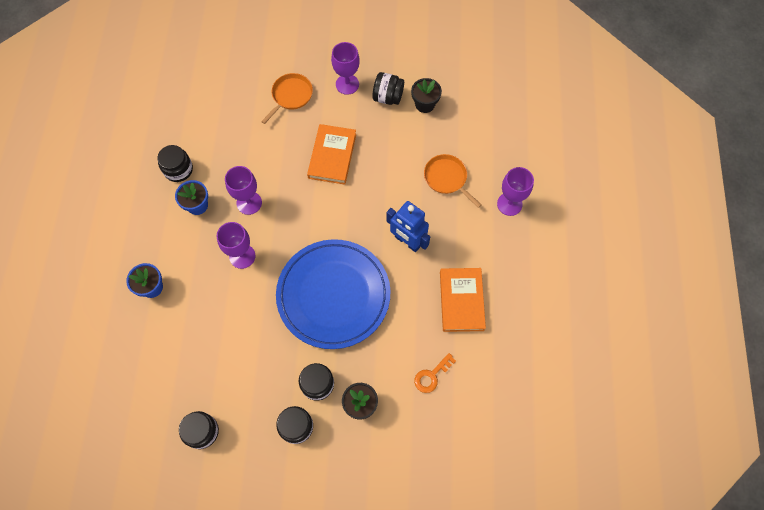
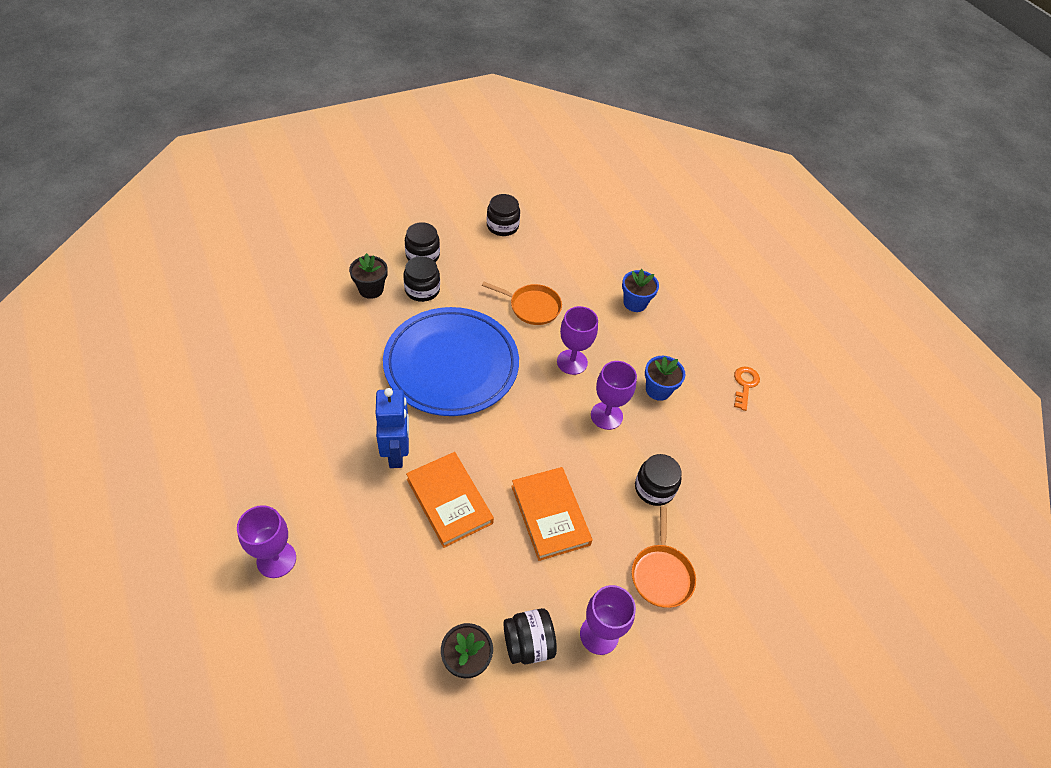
camera: 145 degrees right, 15 degrees down
black jar [157,145,193,182] -> black jar moved to [635,454,682,506]
blue robot [386,201,430,252] -> blue robot turned 75 degrees clockwise [376,388,409,468]
orange key [414,353,456,393] -> orange key moved to [734,367,760,411]
orange pan [424,154,482,208] -> orange pan moved to [482,282,562,325]
orange book [440,268,486,332] -> orange book moved to [406,452,494,548]

